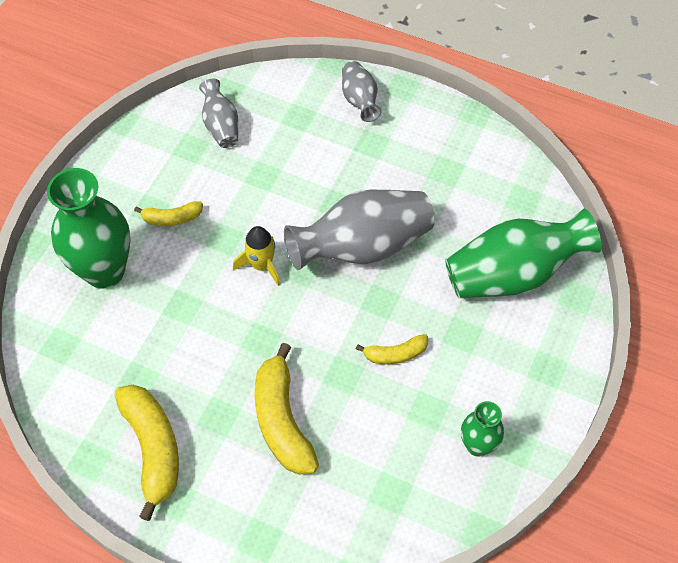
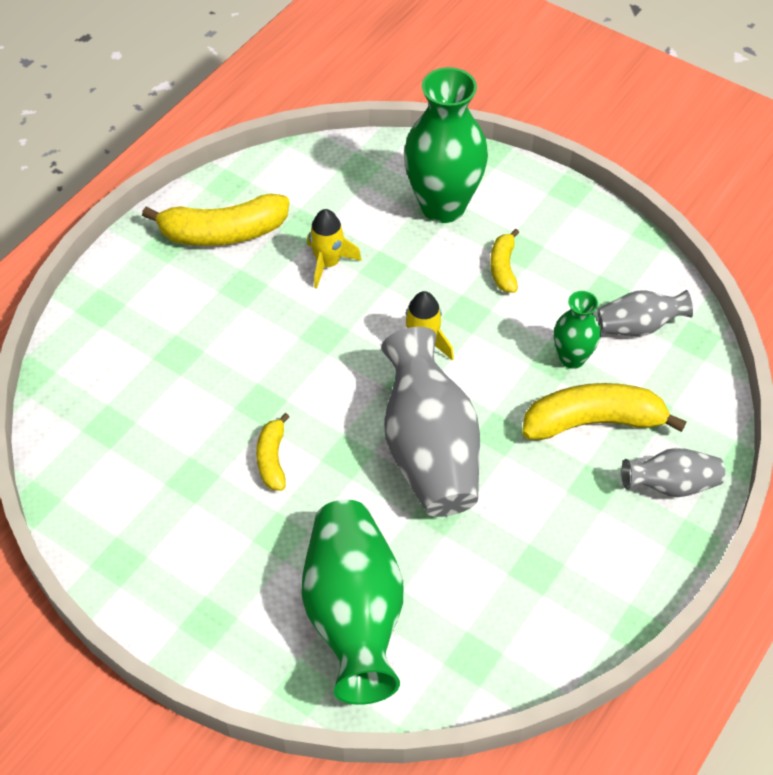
camera: 100 degrees right, 5 degrees down
yellow banana [254,343,319,475] -> yellow banana moved to [522,383,687,440]
green vase [461,401,504,457] -> green vase moved to [554,291,601,369]
none -> yellow rocket [307,209,362,289]

